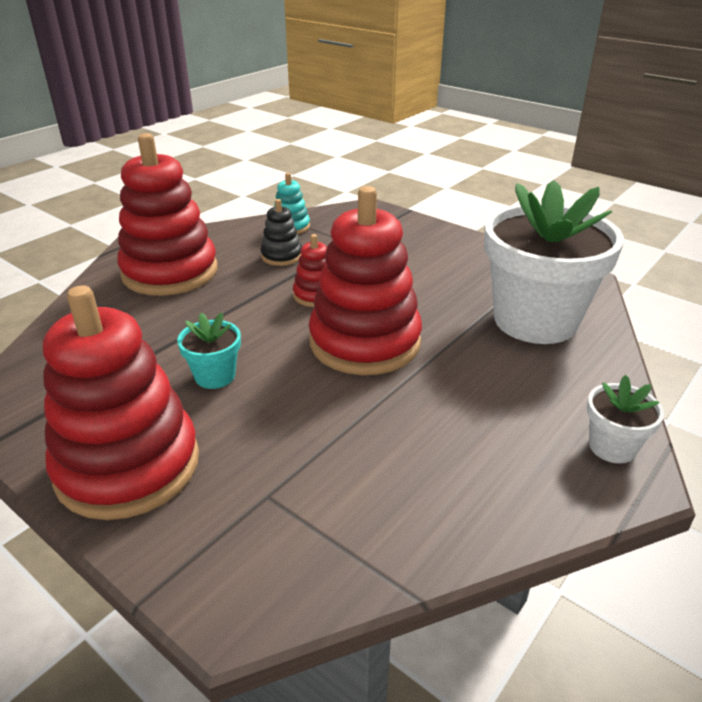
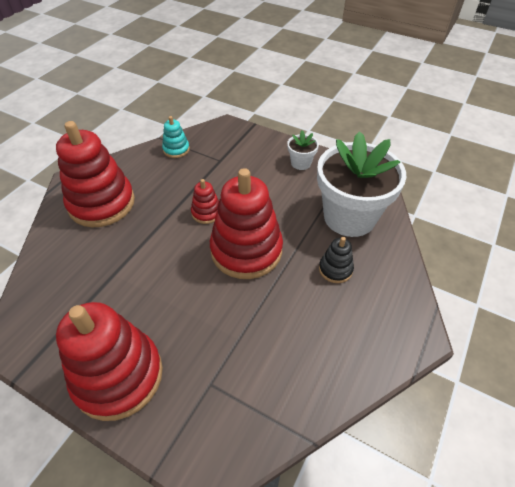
camera: 10 degrees left, 15 degrees up
turquoise flower pot [177,313,241,389] -> none
black stacking toy [260,199,302,266] -> black stacking toy moved to [319,237,354,283]
white flower pot [587,375,664,464] -> white flower pot moved to [287,130,319,170]

